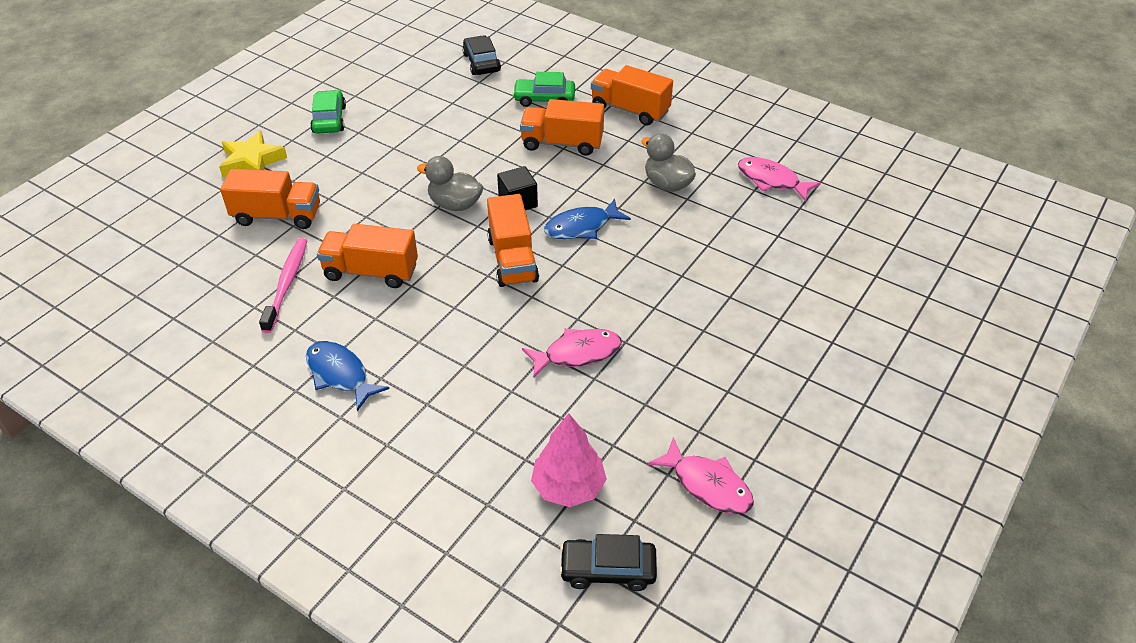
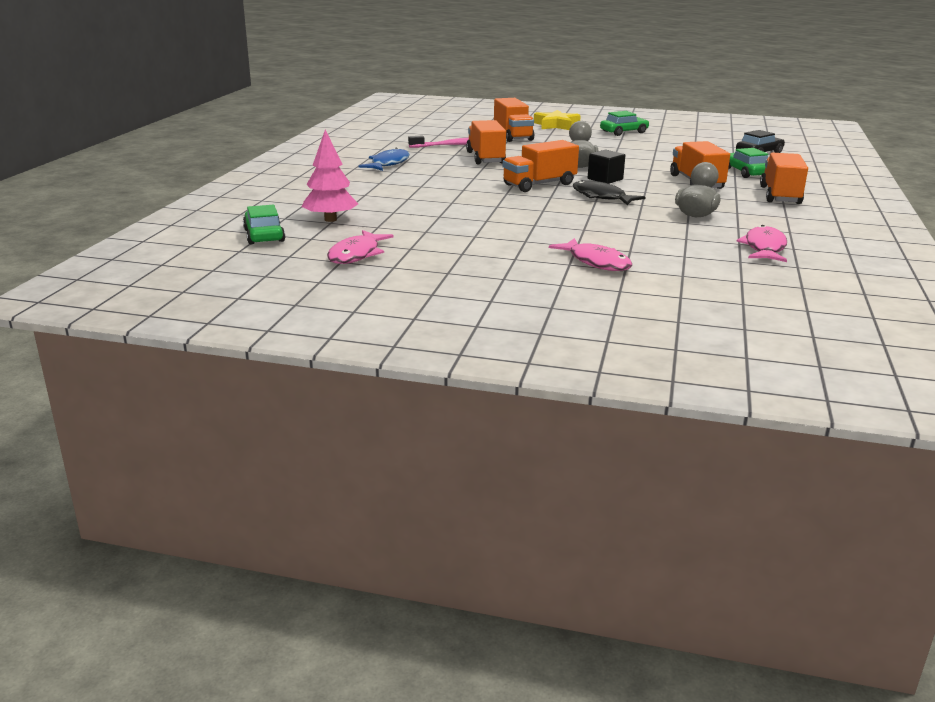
camera: 70 degrees right, 20 degrees down
pink fish [522,328,622,377] -> pink fish moved to [549,238,632,271]
blue fish [544,199,631,239] -> black fish [573,180,645,205]
black car [559,534,657,591] -> green car [243,205,285,245]

